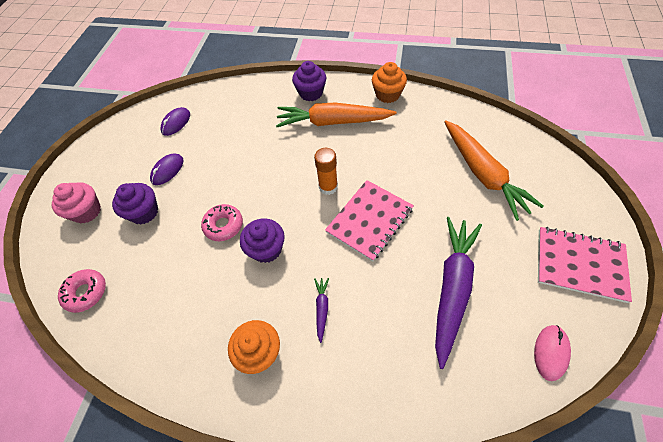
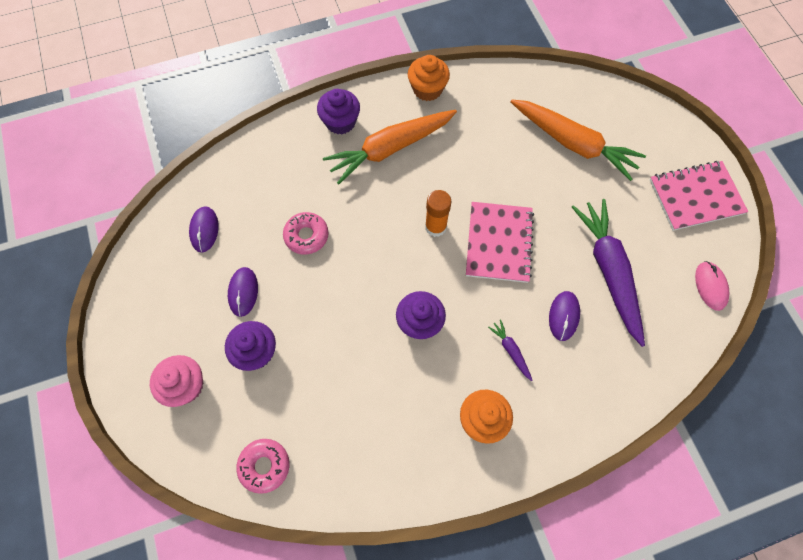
camera: 35 degrees left, 10 degrees up
pink donut [201,204,243,241] -> pink donut moved to [283,212,329,255]
none -> purple mouse [549,291,580,341]

